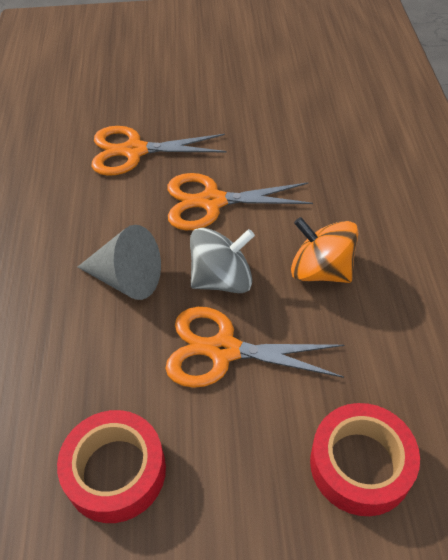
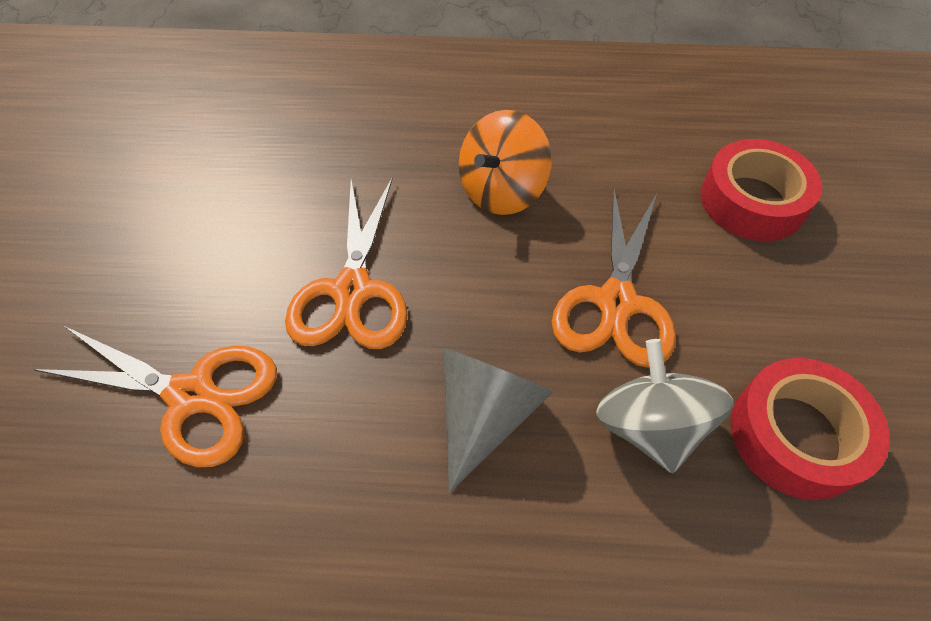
camera: 85 degrees left, 5 degrees up
orange scissors [91,126,227,176] -> orange scissors turned 75 degrees counterclockwise [33,326,277,467]
grey spinning top [190,227,255,293] -> grey spinning top moved to [596,339,733,473]

